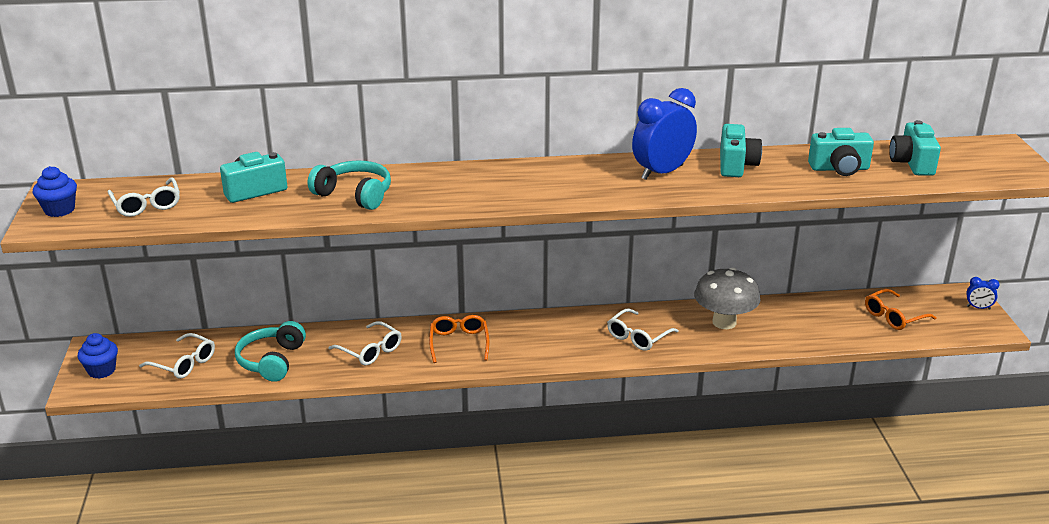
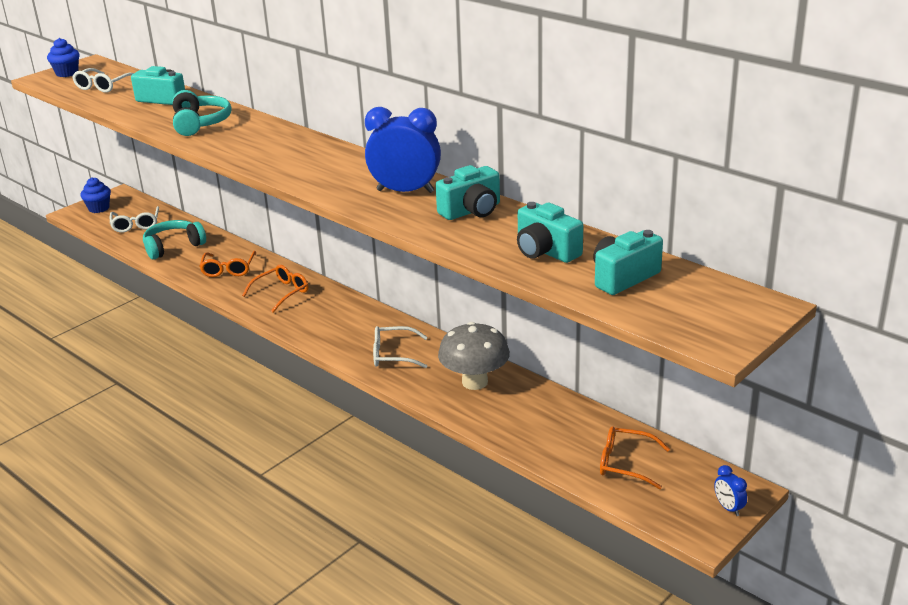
camera: 50 degrees right, 0 degrees up
white glasses [328,321,402,365] -> orange glasses [199,251,256,277]

